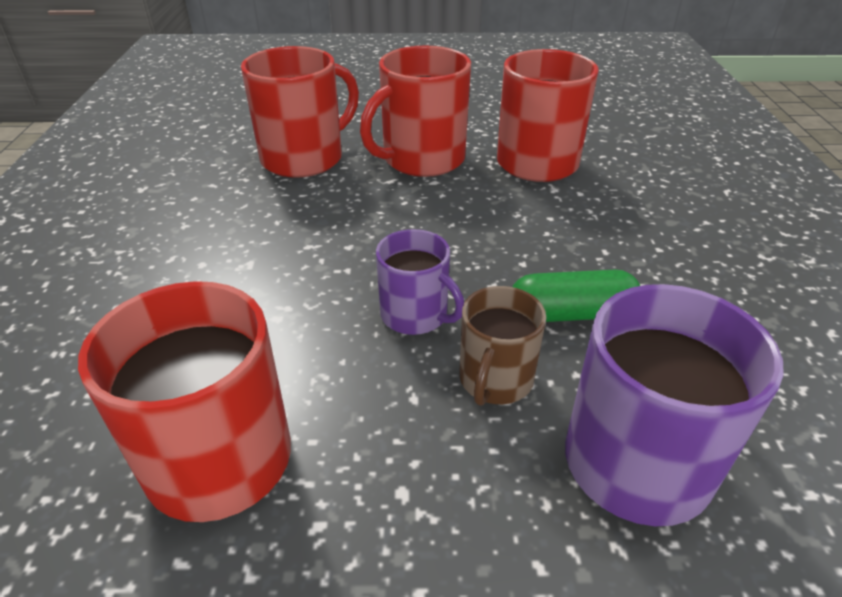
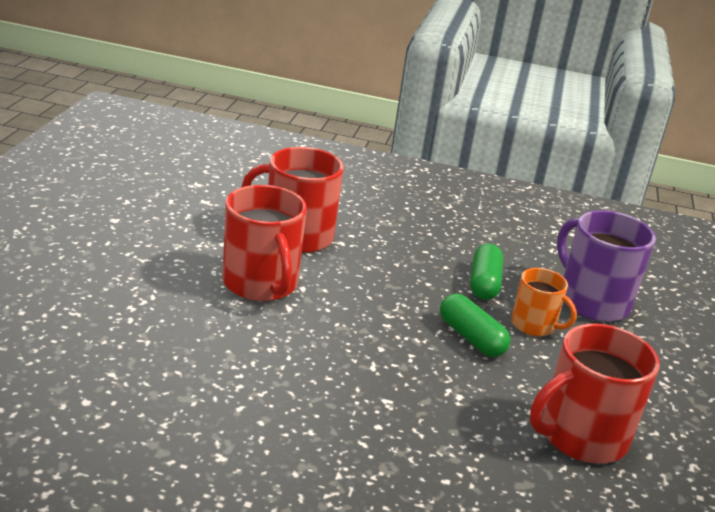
camera: 80 degrees left, 10 degrees down
red mug [241,46,359,178] -> none
purple mug [376,229,464,335] -> green capsule [440,293,511,357]
brown mug [459,286,546,406] -> orange mug [511,268,577,336]

